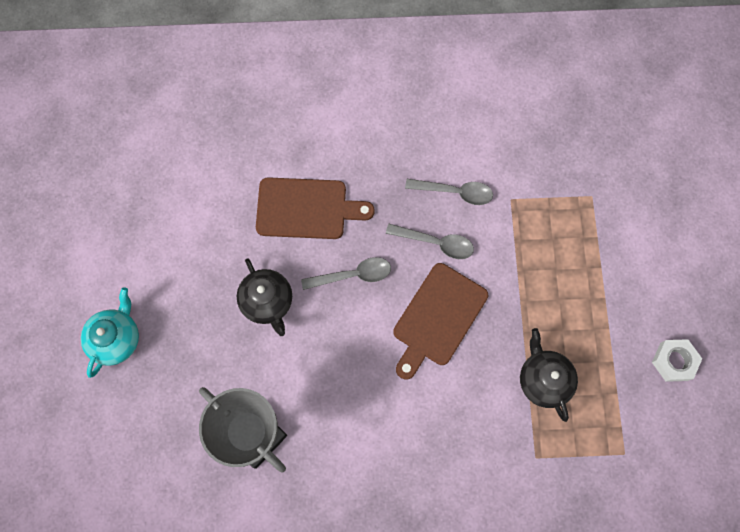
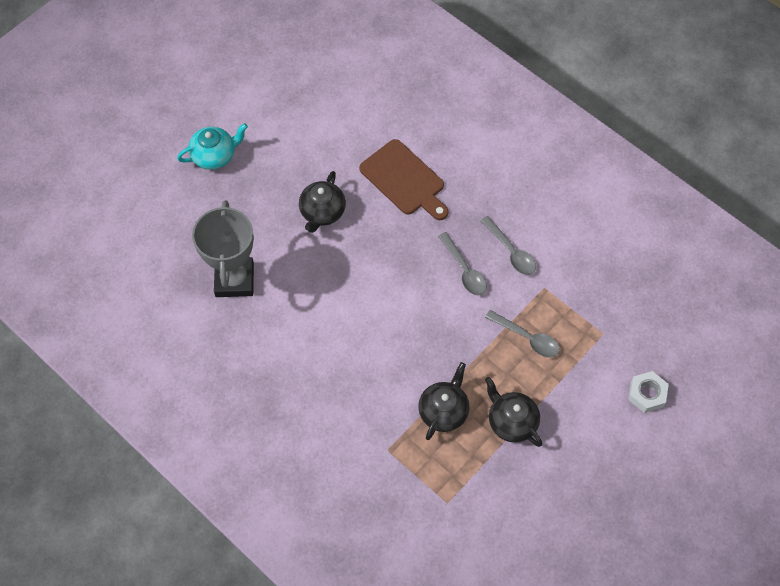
camera: 45 degrees right, 10 degrees down
grey spoon [301,257,391,290] -> grey spoon moved to [485,310,560,357]
brown cutting board [393,263,488,380] -> none
white nut [652,339,702,382] -> white nut moved to [628,371,669,413]
none -> black teapot [485,377,542,447]

